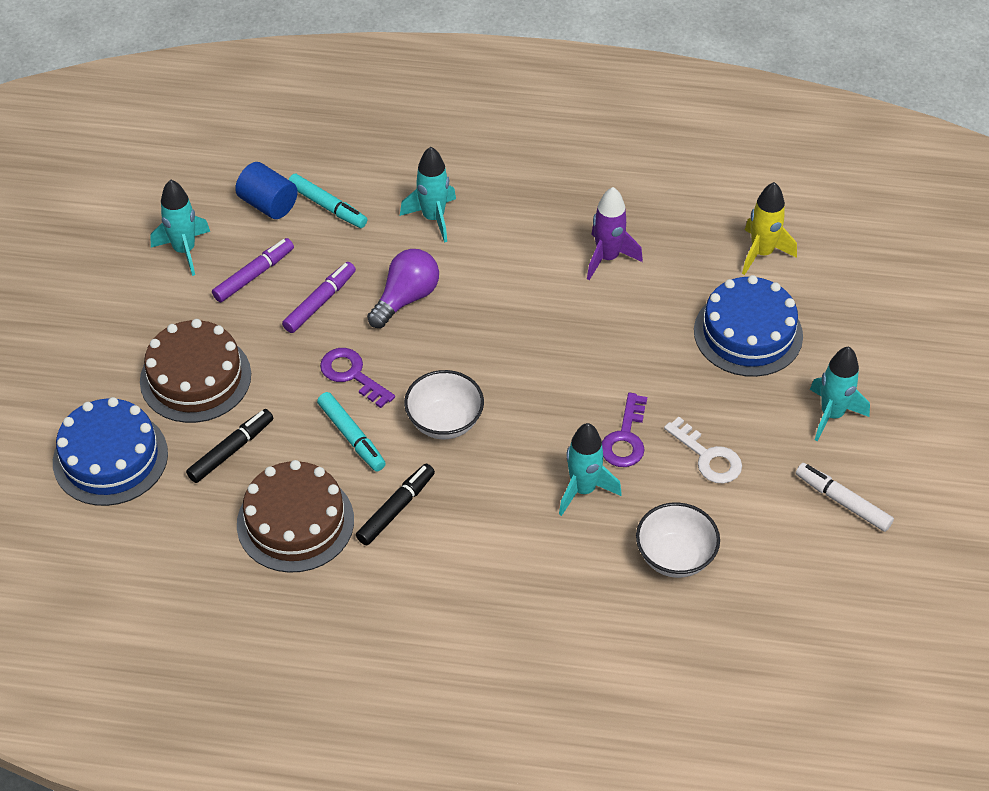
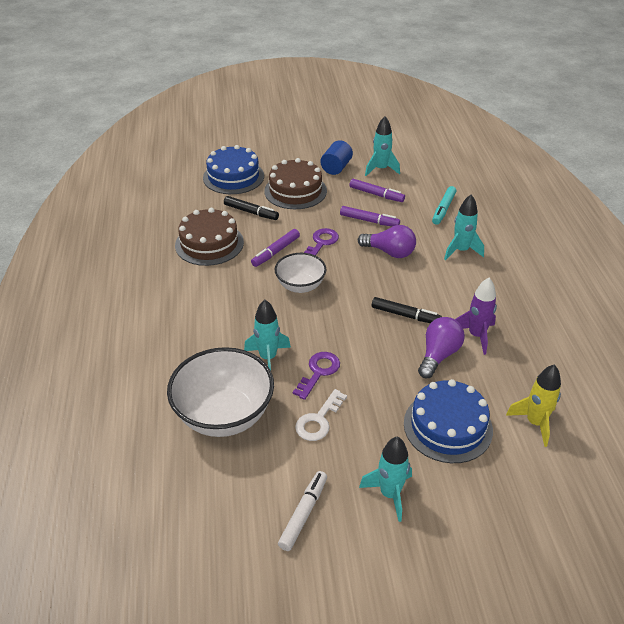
camera: 75 degrees right, 10 degrees down
blue cylinder [235,162,298,219] -> blue cylinder moved to [321,140,353,175]
turquoise marker [317,392,386,472] -> purple marker [251,229,300,267]
black marker [356,464,435,545] -> black marker moved to [372,297,442,323]
purple key [602,393,647,467] -> purple key turned 120 degrees clockwise [293,352,340,400]
white bowl [636,502,720,578] -> white bowl [167,347,274,437], size x1.68
none -> purple light bulb [418,317,465,378]

